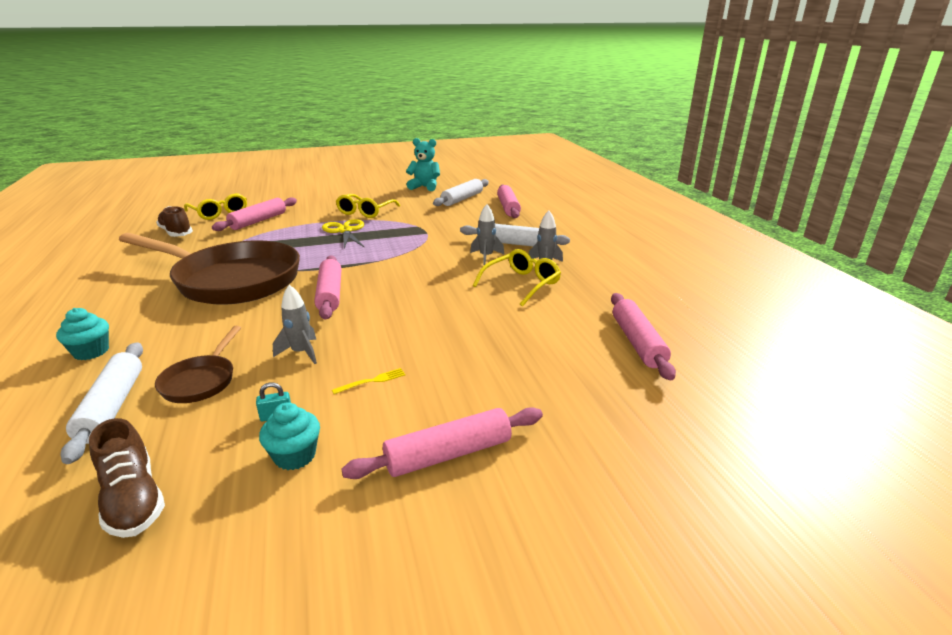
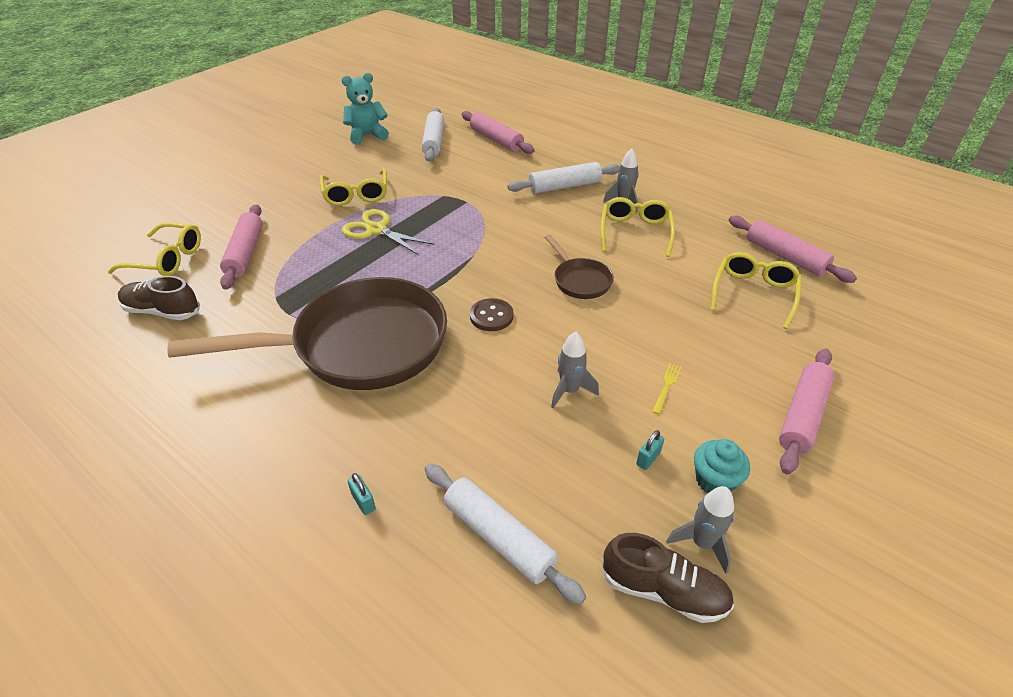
camera: 35 degrees left, 15 degrees up
turquoise cupcake [56,308,109,360] -> turquoise padlock [348,473,376,515]
brown pan [155,326,241,403] -> brown pan moved to [545,235,614,299]
pink rolling pin [314,255,342,320] -> brown button [470,298,514,331]
grey rocket [470,204,504,265] -> grey rocket moved to [666,486,734,574]
none -> yellow glasses [710,252,801,329]

